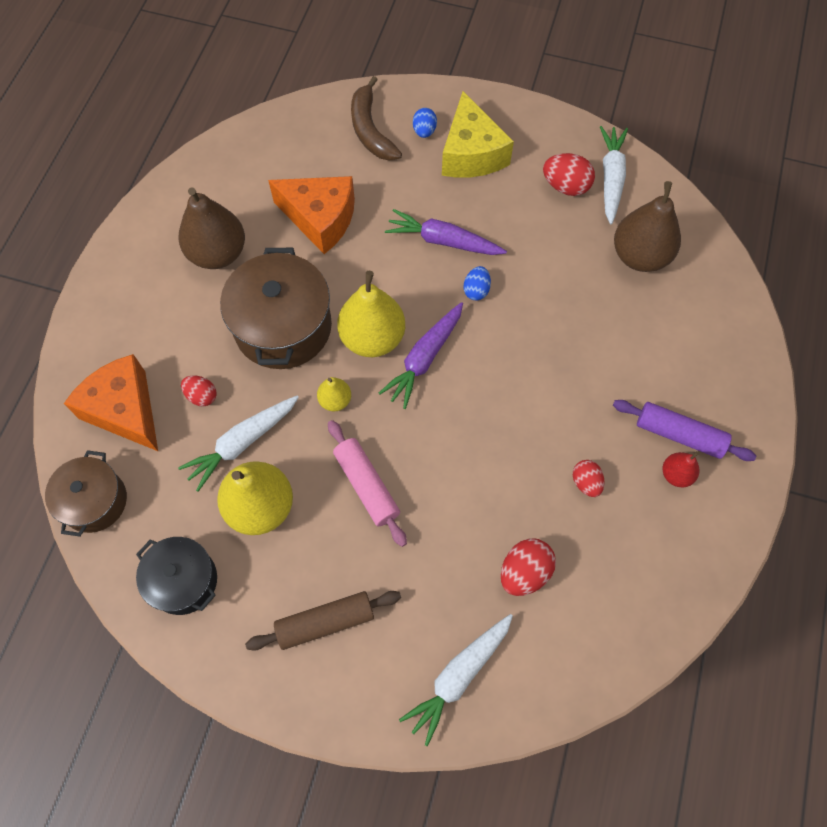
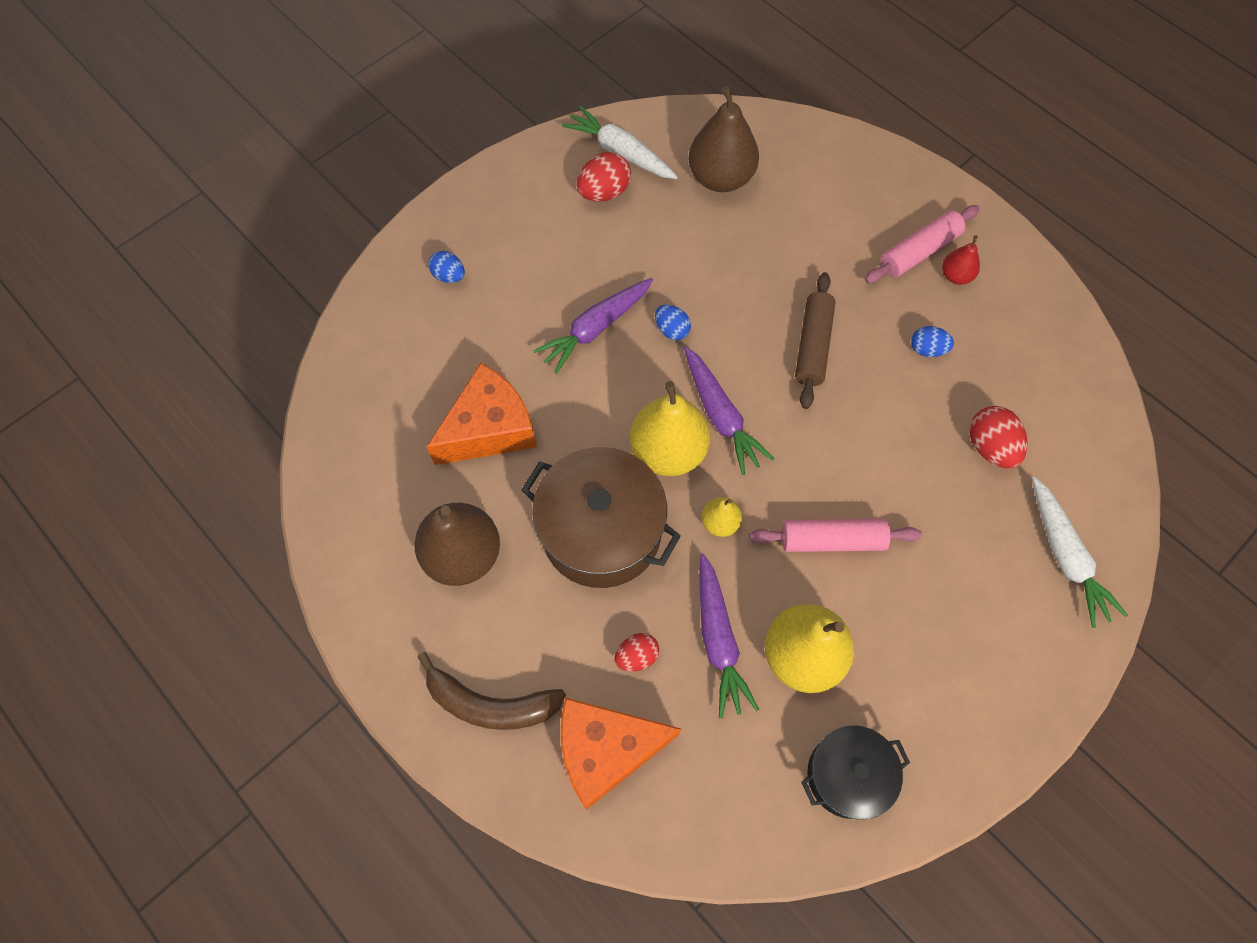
camera: 60 degrees left, 0 degrees up
brown pot [45,450,127,537] -> none
white carrot [178,396,299,492] -> purple carrot [699,553,759,719]
brown rolling pin [245,591,401,651] -> brown rolling pin moved to [795,272,836,409]
brown banana [351,76,402,161] -> brown banana moved to [417,652,566,730]
yellow cheese [442,91,514,178] -> none
red egg [573,460,605,497] -> blue egg [911,326,954,357]
purple rolling pin [613,400,756,461] -> pink rolling pin [865,205,980,284]

